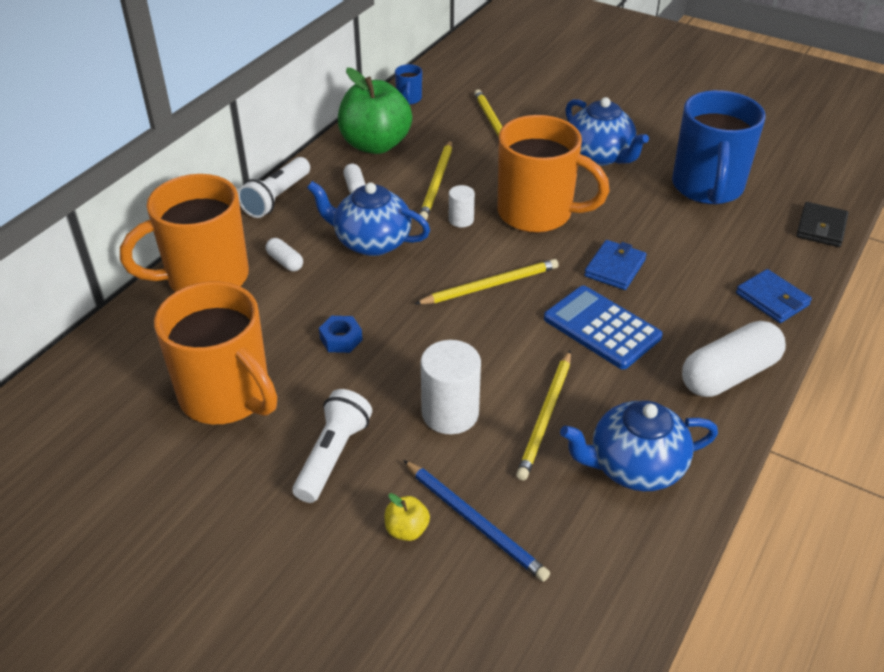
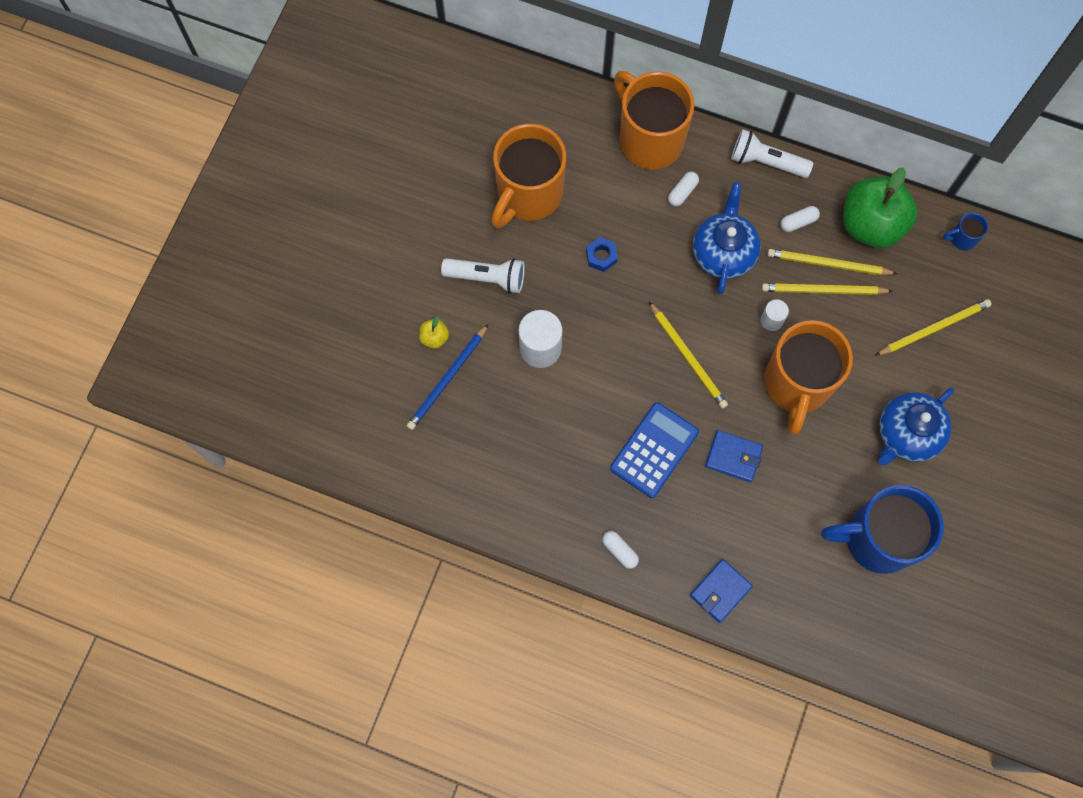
camera: 80 degrees right, 30 degrees up
yellow pencil [516,351,571,481] -> yellow pencil moved to [767,249,897,275]
blue teapot [560,401,718,491] -> none
white capsule [682,321,786,397] -> white capsule [602,531,639,569], size x0.47
black wallet [796,202,848,247] -> none

